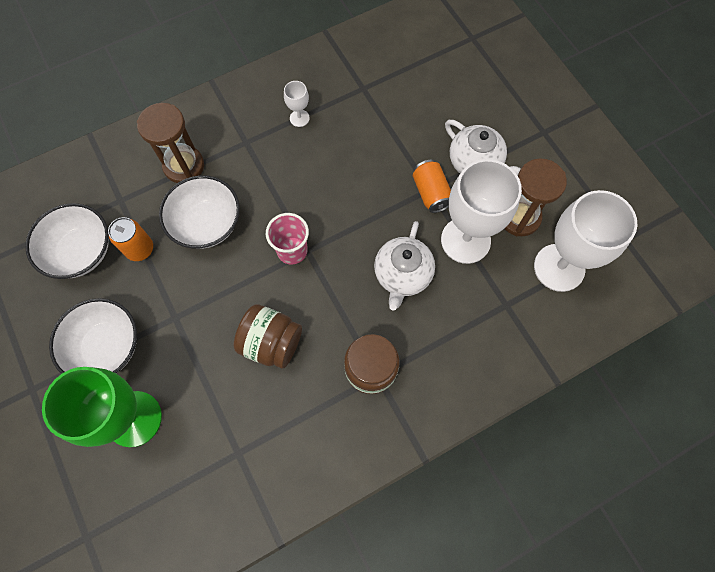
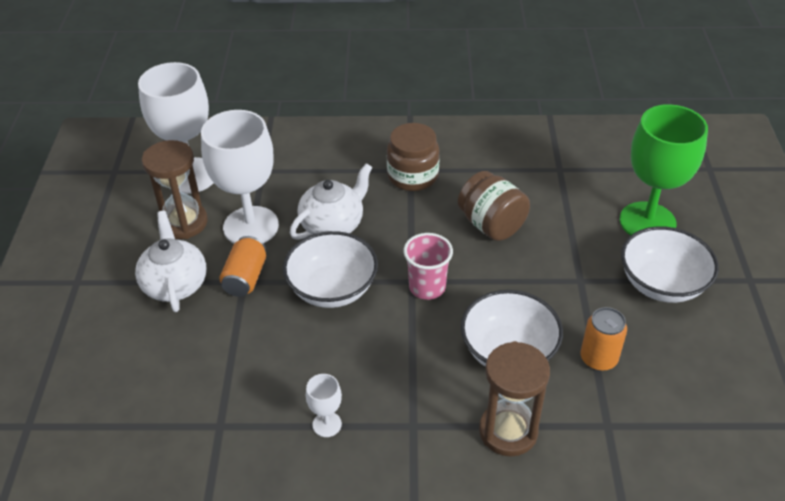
camera: 150 degrees left, 25 degrees down
white bowl [25,203,109,279] -> white bowl moved to [283,231,378,308]

